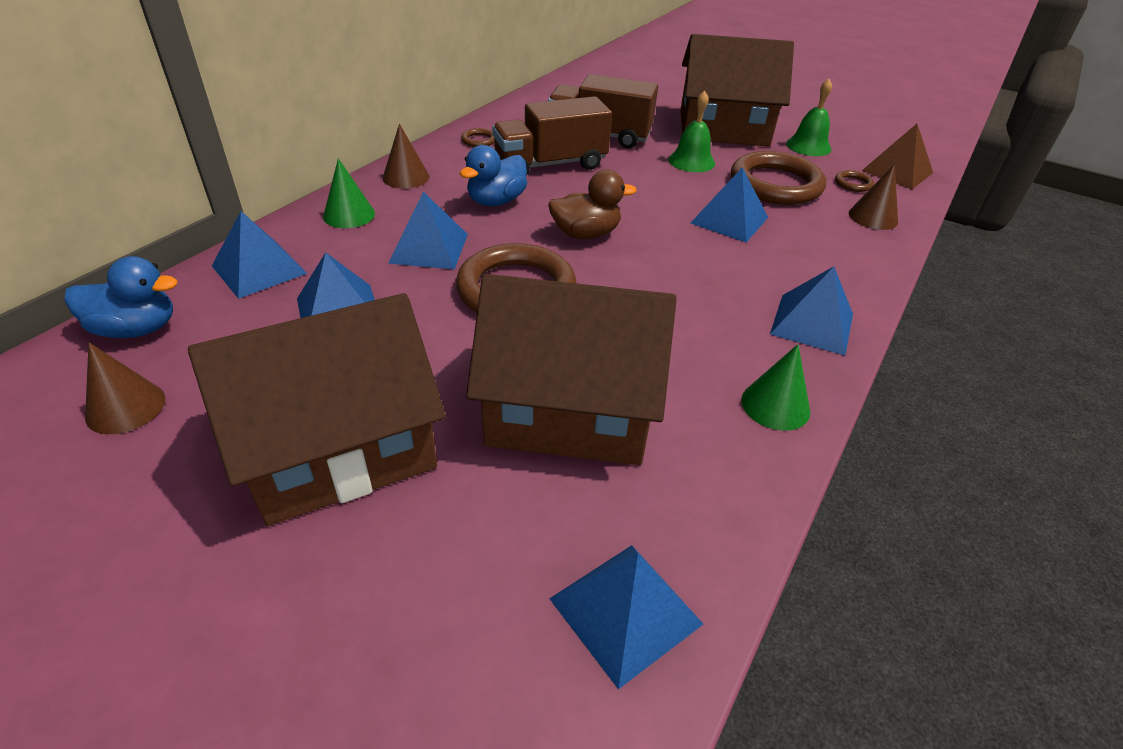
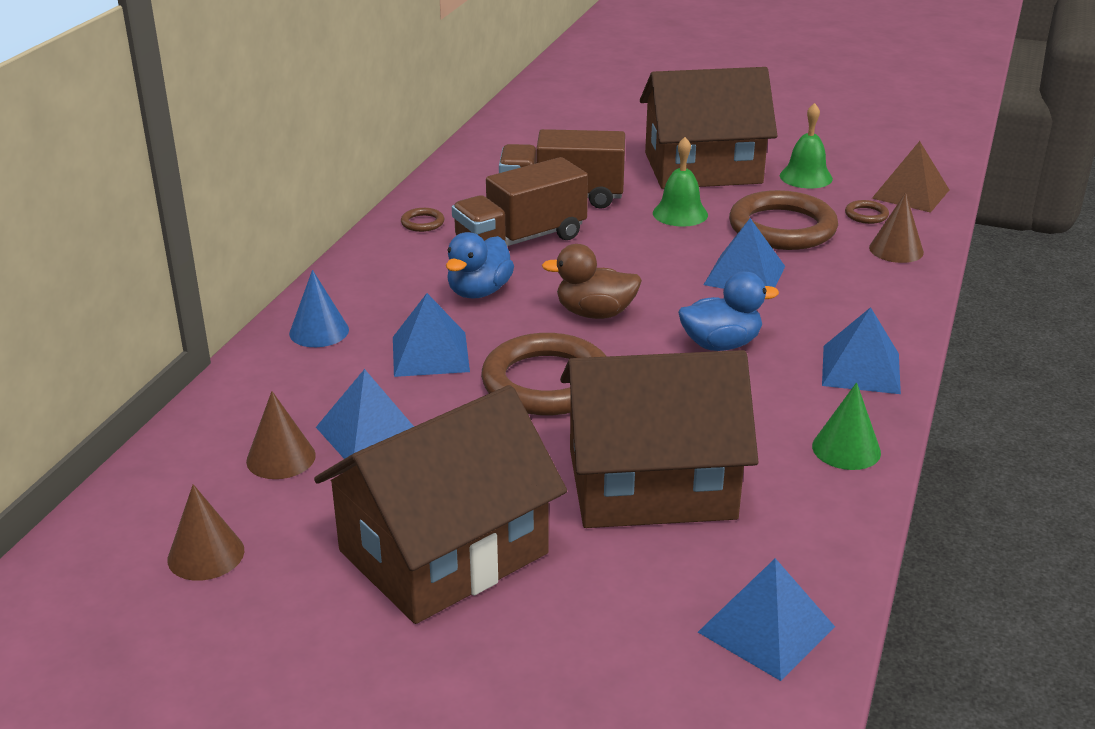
camera: 10 degrees left, 10 degrees down
blue duck [64,256,177,338] -> blue duck moved to [678,271,779,351]
blue pyramid [212,211,307,299] -> none
green cone [323,158,375,228] -> blue cone [289,270,349,347]
brown cone [383,124,429,189] -> brown cone moved to [246,391,316,479]
brown duck [548,170,637,239] -> brown duck turned 150 degrees counterclockwise [542,244,642,319]

